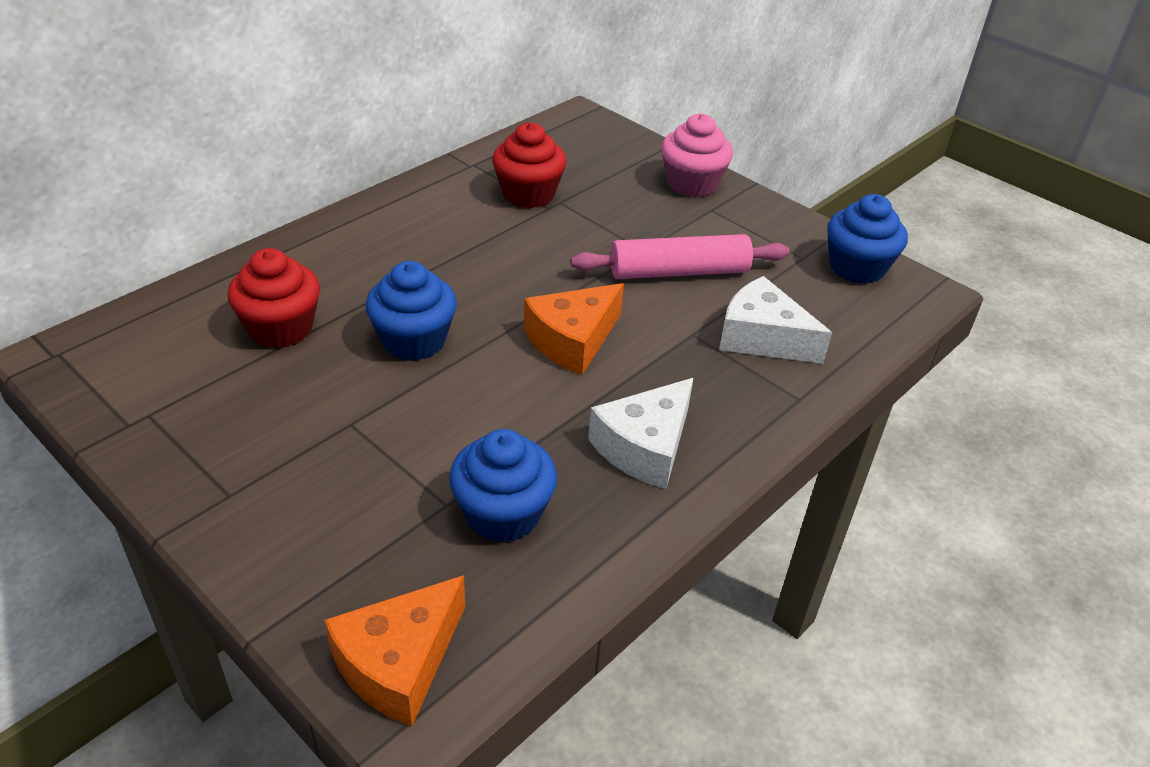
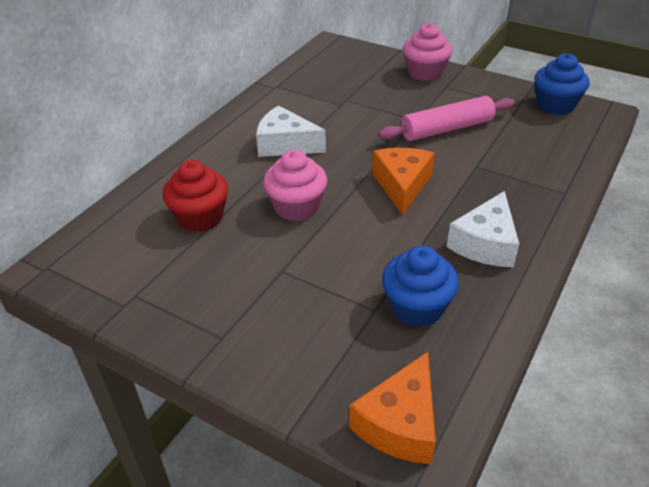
camera: 10 degrees left, 0 degrees up
blue cupcake [366,261,457,361] -> pink cupcake [263,150,327,221]
red cupcake [492,122,567,208] -> none
orange cheese [524,283,624,375] -> orange cheese turned 150 degrees clockwise [372,148,435,215]
white cheese [719,276,832,364] -> white cheese moved to [256,106,326,157]

